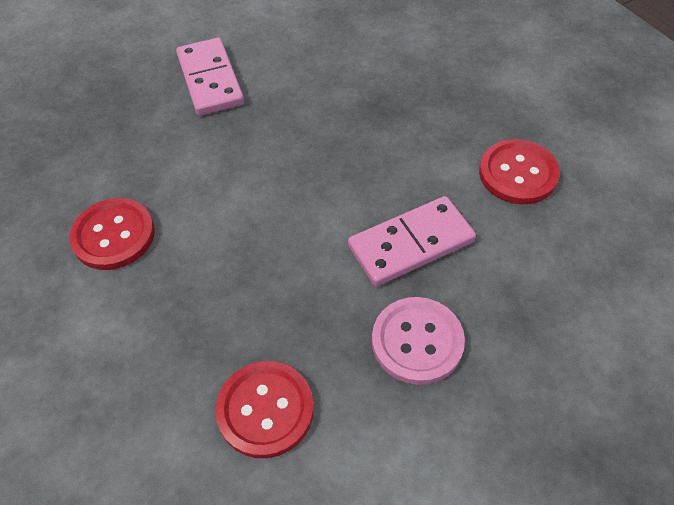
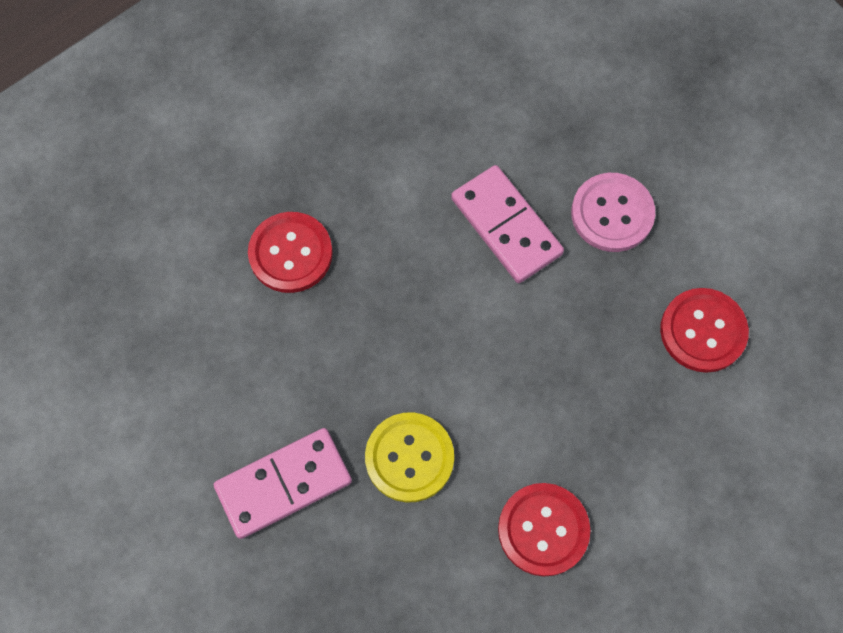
camera: 100 degrees left, 15 degrees up
red button [479,139,560,204] -> red button moved to [248,212,333,293]
none -> yellow button [365,412,454,502]

